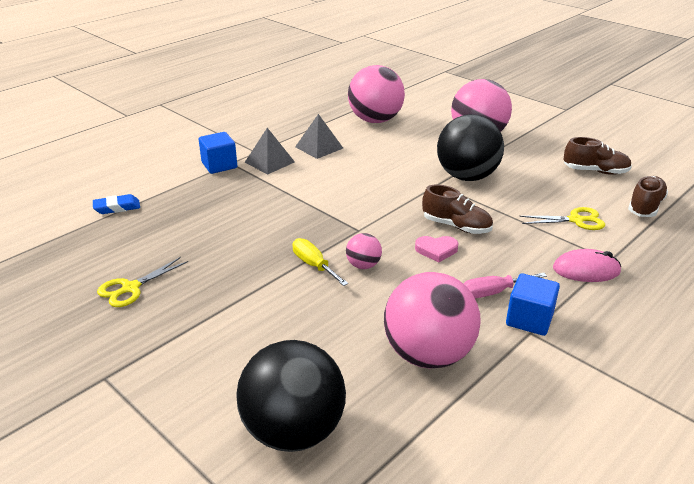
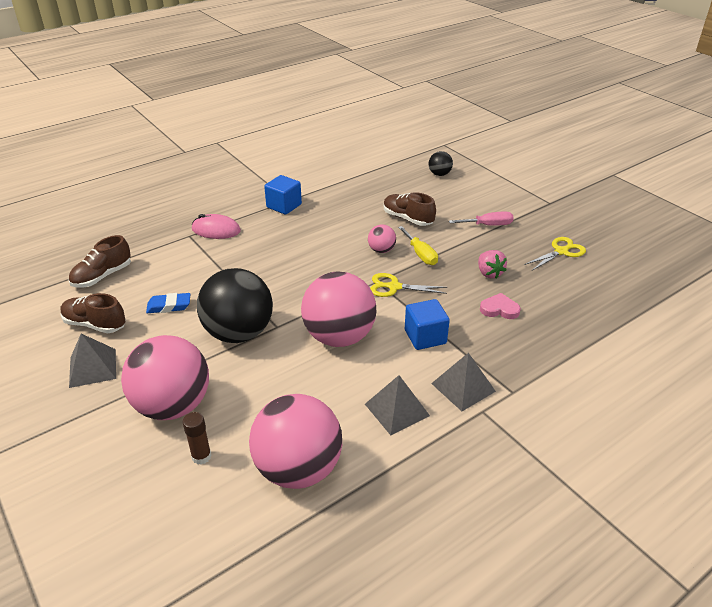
camera: 170 degrees left, 5 degrees up
blue eraser [93,194,140,214] -> blue eraser moved to [146,293,190,313]
blue cube [199,132,237,174] -> blue cube moved to [405,299,450,350]
black ball [237,340,346,452] -> black ball [429,151,453,176], size x0.45
pink ball [384,272,481,369] -> pink ball moved to [301,271,376,347]
pink heart [415,236,458,262] -> pink heart moved to [480,293,521,319]
brown shoe [422,184,493,234] -> brown shoe moved to [384,192,436,226]
pink screwdriver [464,273,547,298] -> pink screwdriver moved to [449,211,514,226]
yellow scissors [519,207,605,230] -> yellow scissors moved to [370,273,447,297]
none -> grey pyramid [69,334,116,388]
none -> brown glue stick [182,412,212,464]
none -> pink strawberry [478,250,507,279]

